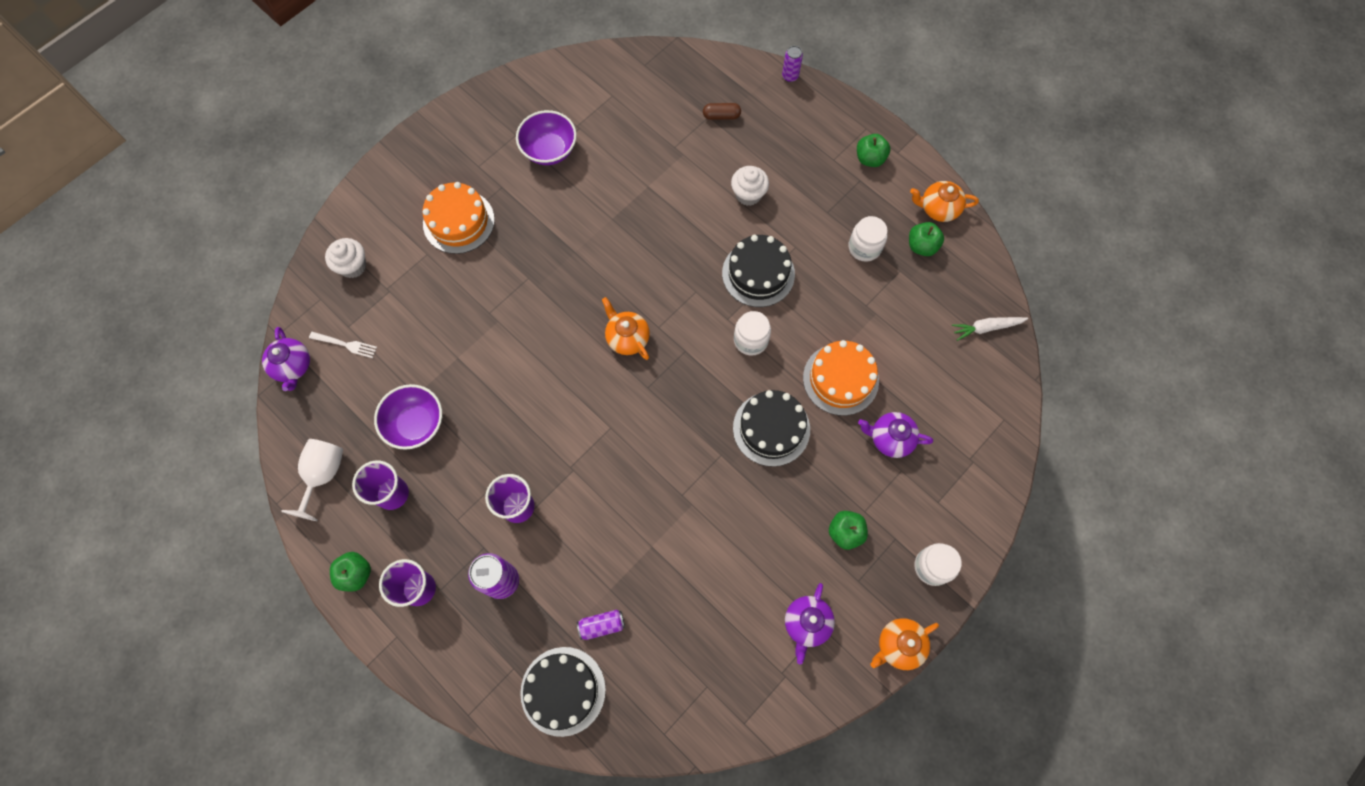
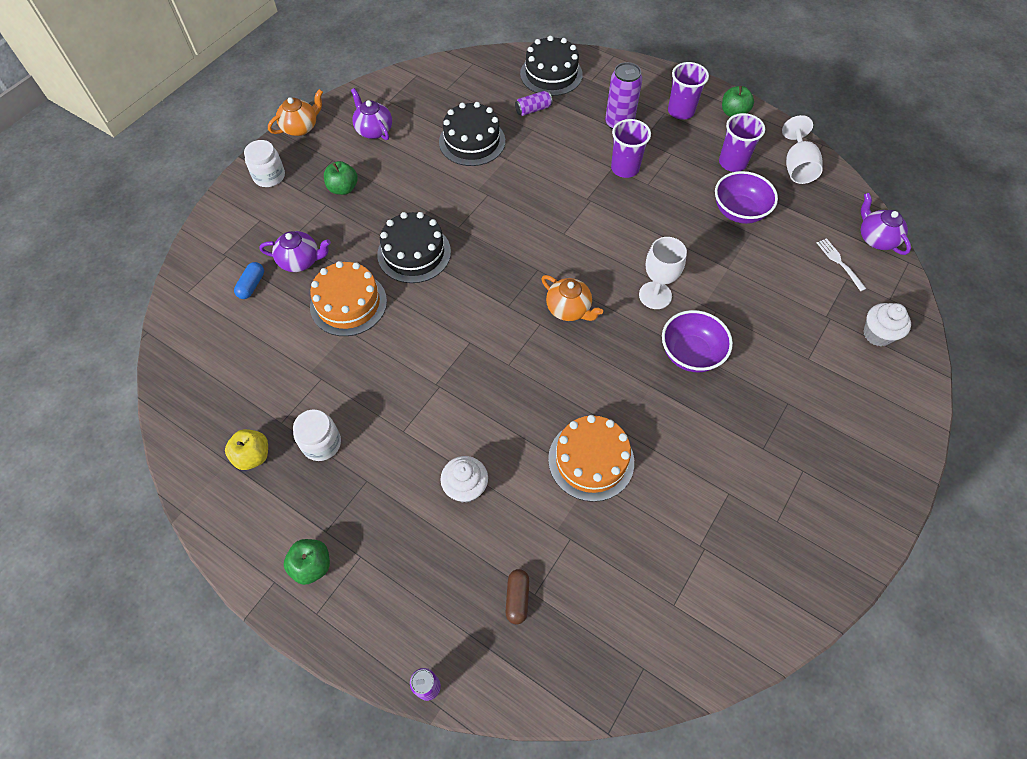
camera: 170 degrees right, 10 degrees down
white fork [309,332,377,358] -> white fork turned 60 degrees clockwise [817,238,866,291]
orange cake [422,182,495,254] -> orange cake moved to [548,415,634,502]
purple bowl [516,110,577,165] -> purple bowl moved to [662,310,733,372]
brown capsule [703,103,741,120] -> brown capsule turned 75 degrees counterclockwise [506,569,529,624]
black cake [722,235,795,307] -> black cake moved to [439,102,505,166]
white jar [734,311,771,356] -> none
purple teapot [785,583,835,664] -> purple teapot turned 45 degrees counterclockwise [351,88,392,140]
green apple [909,222,944,256] -> yellow apple [225,429,268,470]
orange teapot [910,181,979,222] -> none
white carrot [952,317,1028,341] -> none
none -> blue capsule [234,262,264,299]
none -> white goblet [639,237,687,309]

